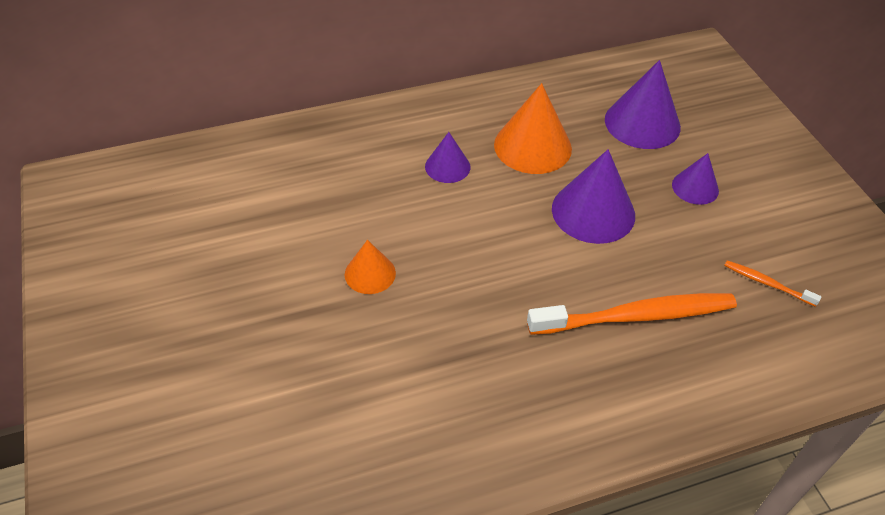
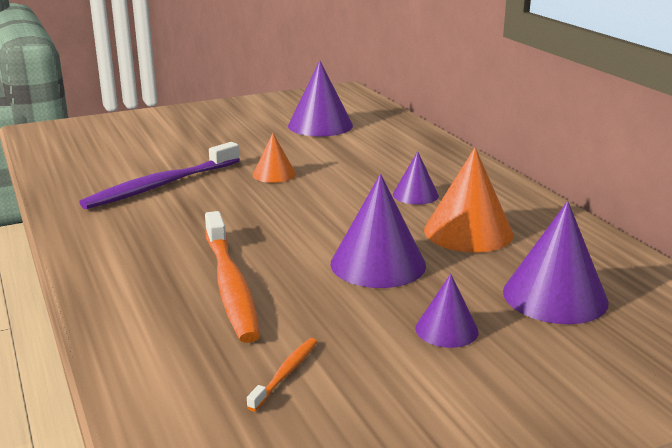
camera: 85 degrees right, 25 degrees down
none -> purple toothbrush [79,142,240,209]
none -> purple cone [288,61,353,137]

